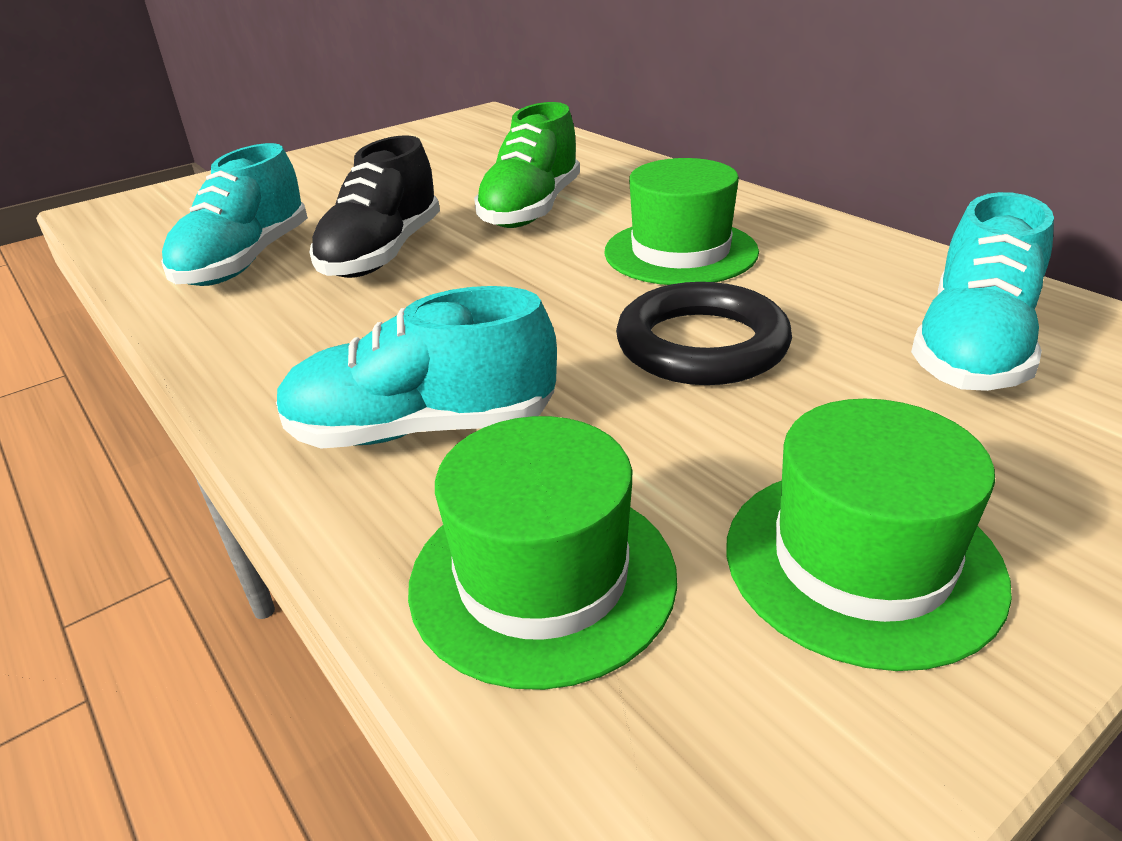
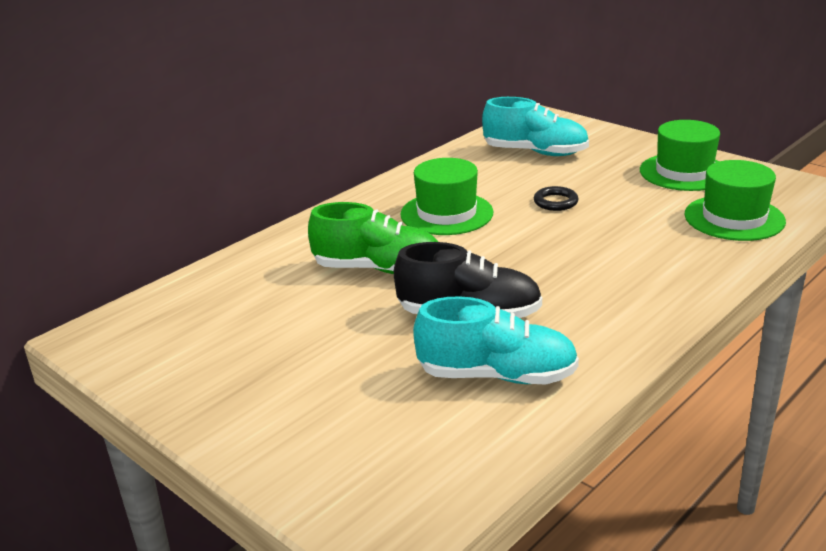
camera: 100 degrees left, 5 degrees down
turquoise shoe [276,286,557,449] -> none
black ring [616,282,792,385] -> black ring [534,186,579,211], size x0.53

